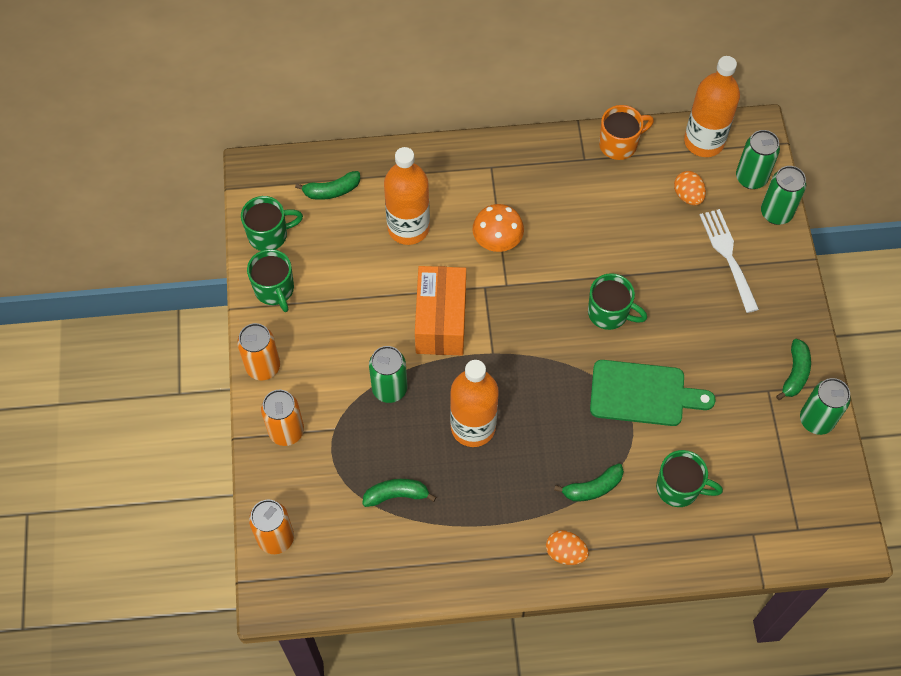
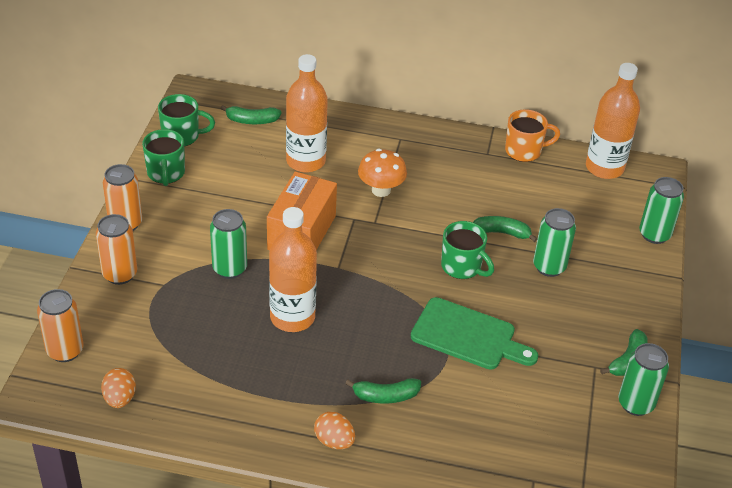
camera: 15 degrees right, 20 degrees down
green banana [362,479,436,507] -> green banana moved to [473,216,537,242]
green mug [656,450,723,507] -> none
orange egg [674,171,706,205] -> orange egg moved to [101,368,136,408]
white fork [700,209,759,313] -> none
green can [736,130,780,189] -> green can moved to [533,208,576,277]

